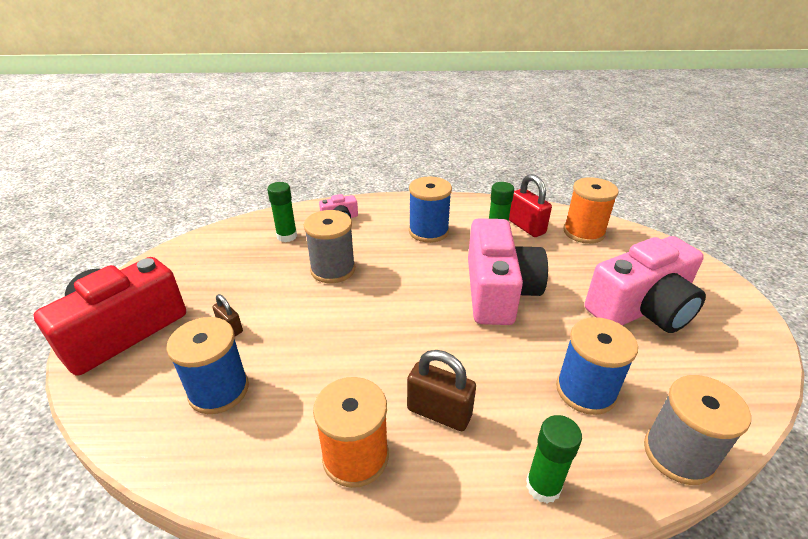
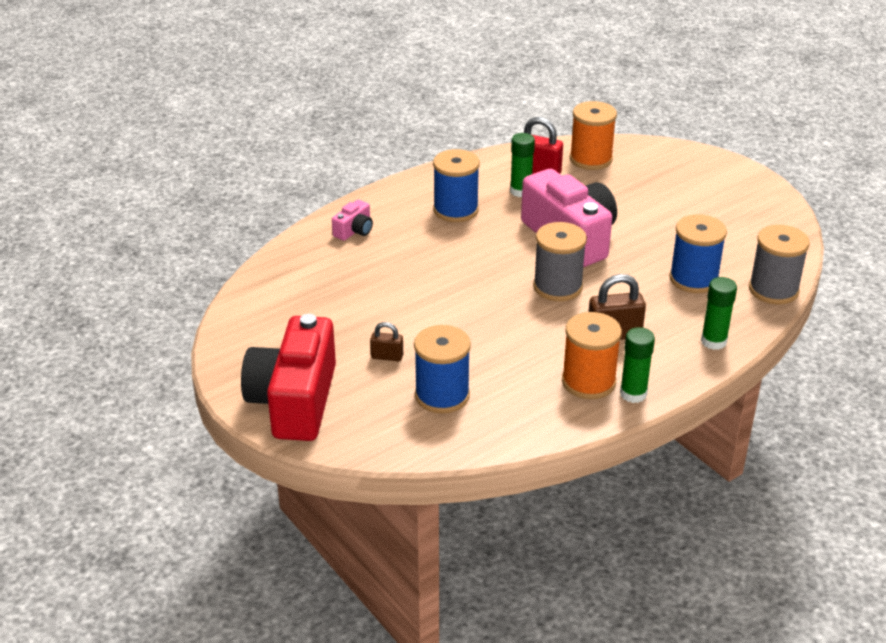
camera: 35 degrees left, 0 degrees up
green glue stick [267,182,297,242] -> green glue stick moved to [620,327,655,403]
grey spool [304,210,355,283] -> grey spool moved to [533,222,587,301]
pink camera [585,236,706,333] -> none

